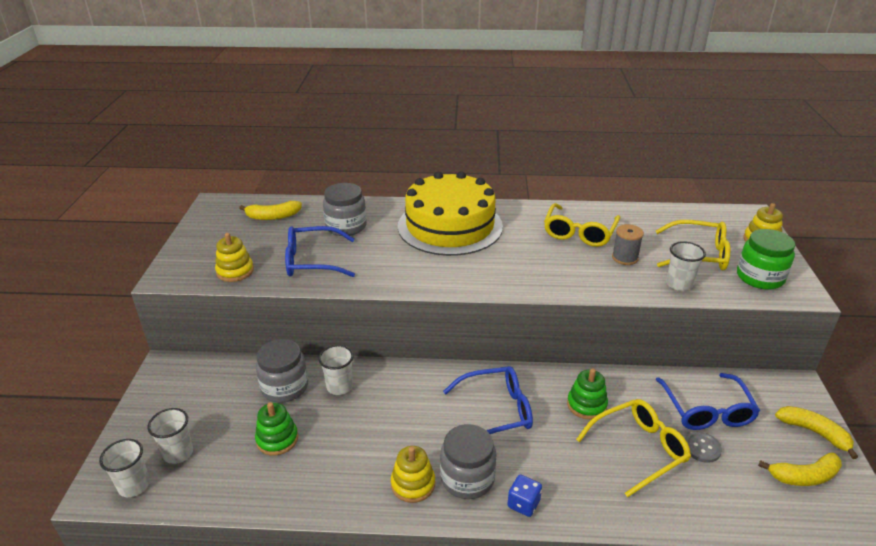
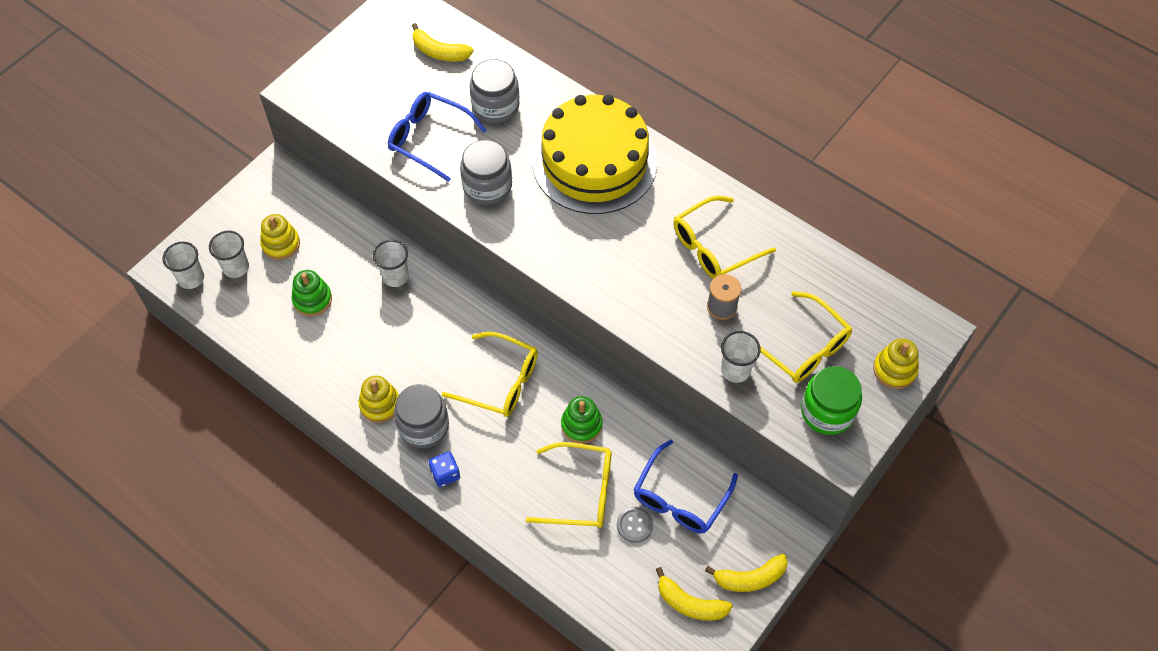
camera: 35 degrees right, 25 degrees up
yellow stacking toy [215,233,254,282] -> yellow stacking toy moved to [260,214,300,260]
grey jar [256,339,308,403] -> grey jar moved to [460,140,512,205]
blue glasses [443,366,533,434] -> yellow glasses [442,332,538,417]
yellow banana [775,406,858,459] -> yellow banana turned 90 degrees clockwise [705,554,788,592]

